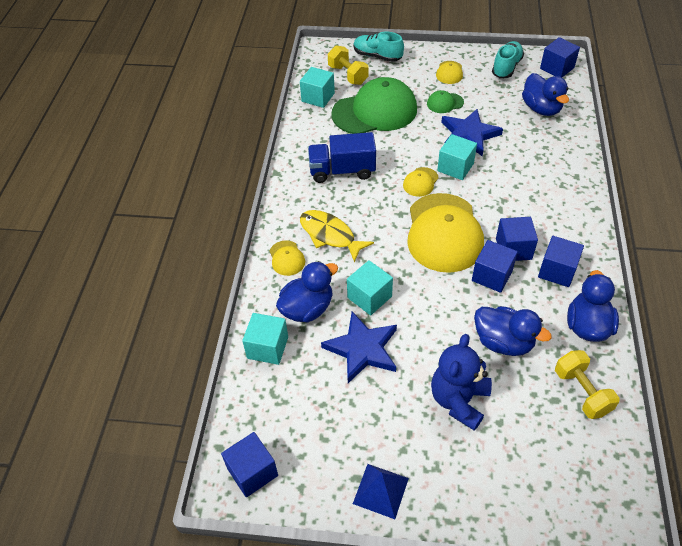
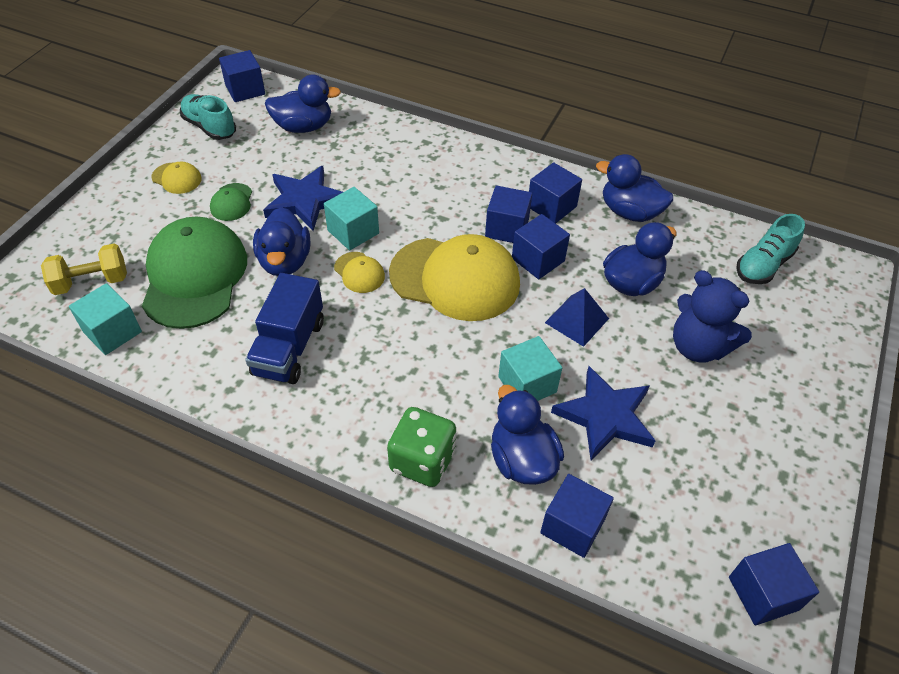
camera: 75 degrees left, 0 degrees up
turquoise cube [242,313,288,365] -> blue cube [540,474,614,558]
yellow cap [270,240,305,276] -> green dice [387,407,456,487]
yellow fish [300,210,374,262] -> none
blue pyramid [353,464,409,519] -> blue pyramid moved to [545,288,609,347]
turquoise shoe [354,31,404,62] -> turquoise shoe moved to [736,214,805,284]
yellow dumbbell [555,350,620,419] -> none
none -> blue duck [253,207,310,276]

